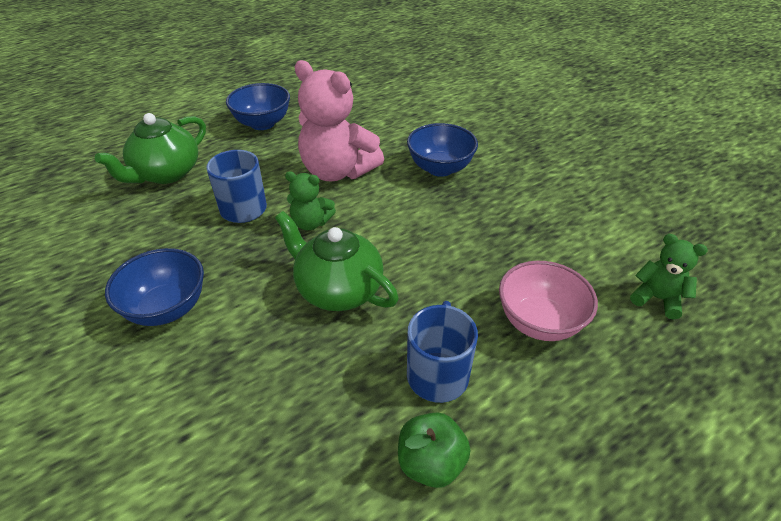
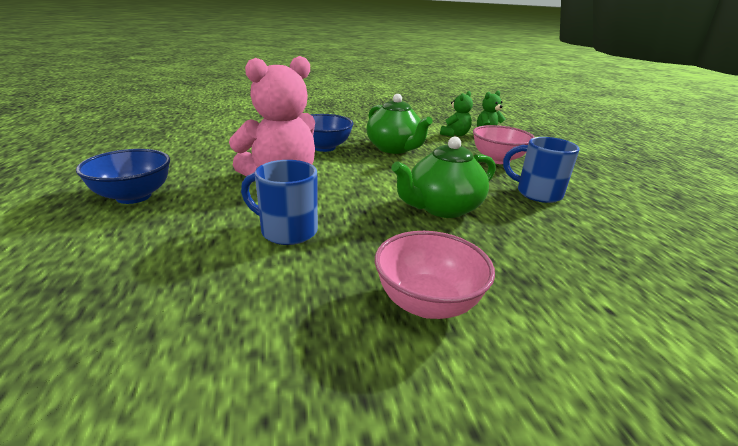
camera: 70 degrees left, 15 degrees down
green teapot [95,113,206,184] -> green teapot moved to [367,94,433,154]
blue bowl [105,248,204,326] -> pink bowl [375,231,495,319]
green teddy bear [285,171,336,230] -> green teddy bear moved to [440,91,473,137]
green apple [398,412,470,488] -> none

